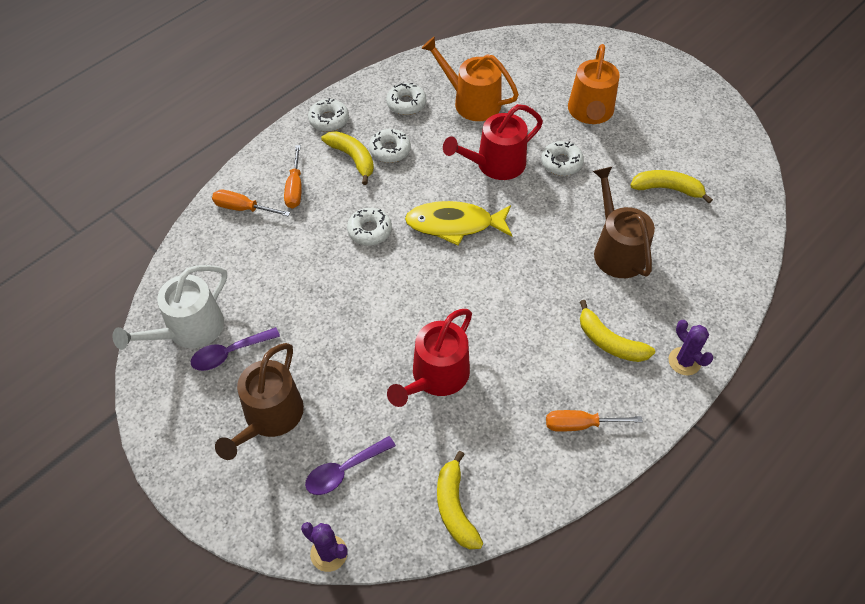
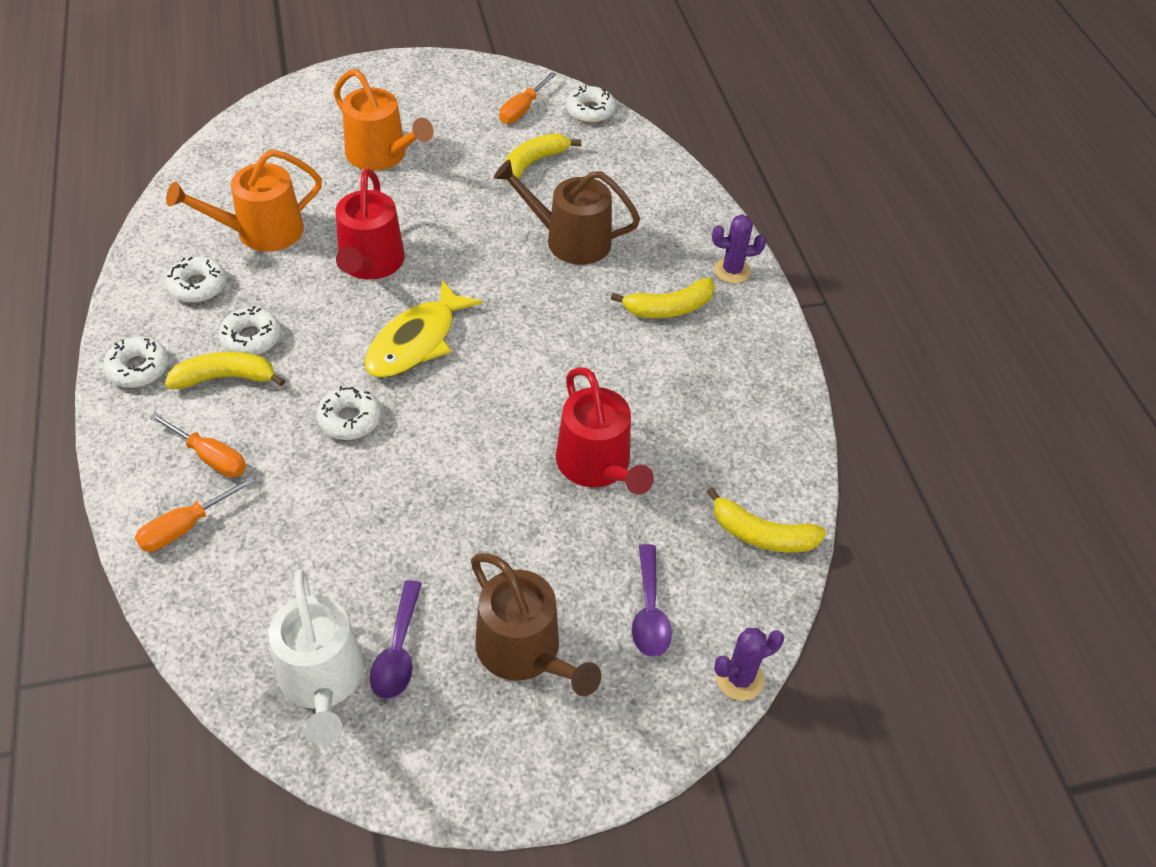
camera: 60 degrees left, 5 degrees down
white donut [541,141,584,176] -> white donut moved to [566,85,616,123]
orange screwdriver [546,410,643,432] -> orange screwdriver moved to [499,72,556,124]

